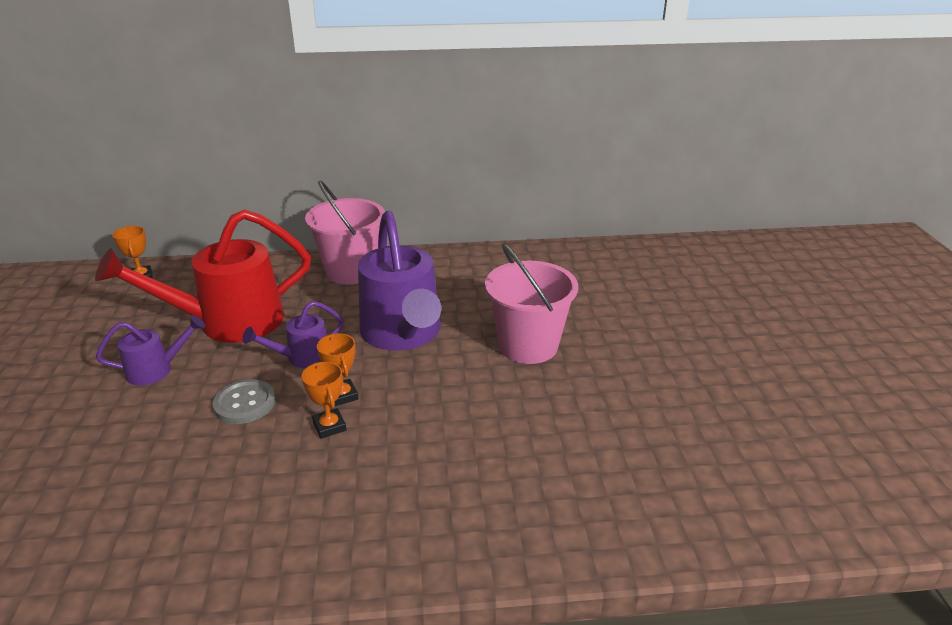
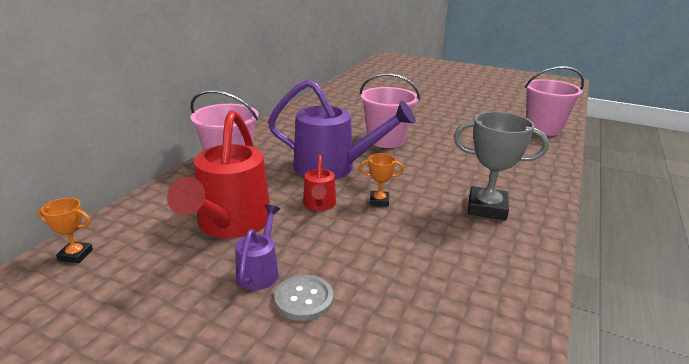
camera: 60 degrees left, 5 degrees down
grey button [213,379,276,424] -> grey button moved to [274,275,333,321]
purple watering can [242,301,344,368] -> red watering can [303,154,336,211]
orange trophy [301,362,346,439] -> none
none -> grey trophy [454,112,549,220]
none -> pink bucket [525,66,584,136]

